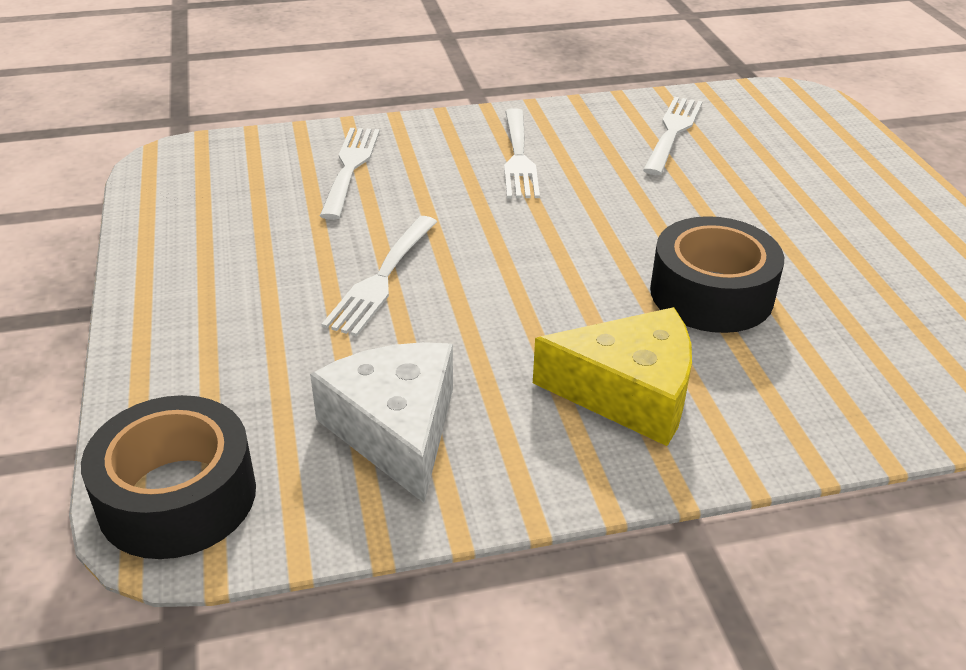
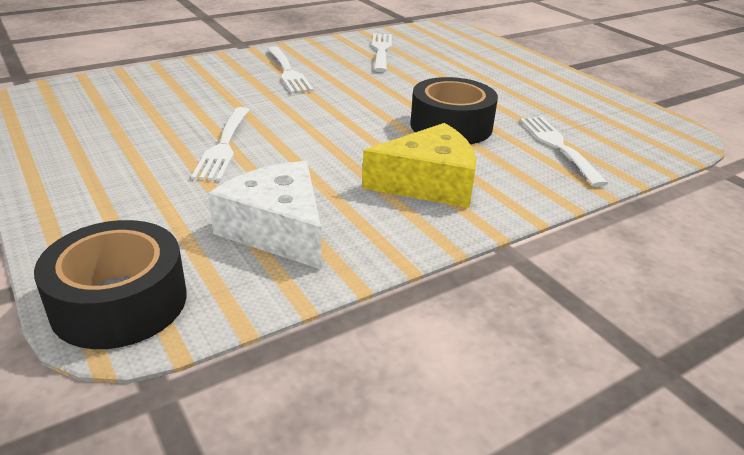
camera: 20 degrees left, 5 degrees down
white fork [320,128,380,220] -> white fork moved to [520,117,608,187]

